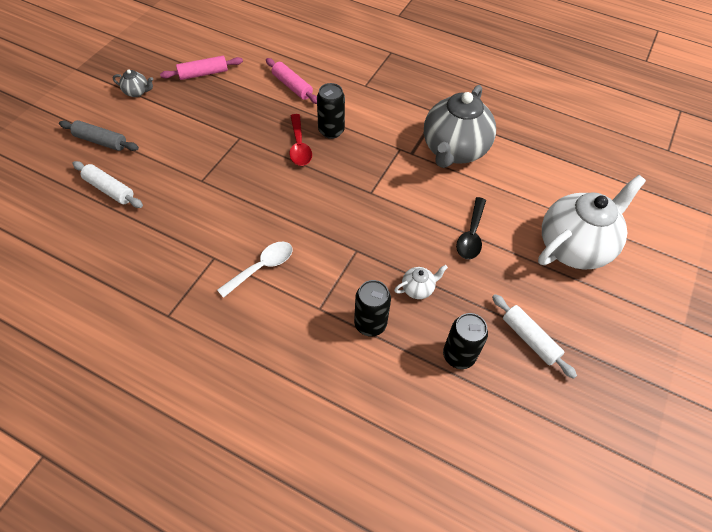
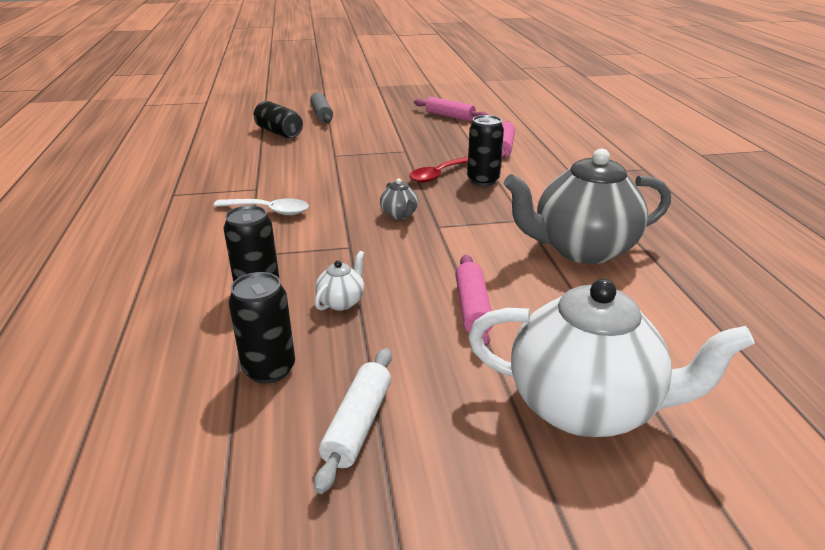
camera: 55 degrees right, 25 degrees down
white rolling pin [72,161,143,208] -> black can [253,101,303,138]
grey teapot [113,69,153,97] -> grey teapot moved to [380,179,418,220]
white teapot [394,265,448,299] -> white teapot turned 90 degrees counterclockwise [315,251,365,311]
black spoon [456,197,486,259] -> pink rolling pin [455,255,493,347]

